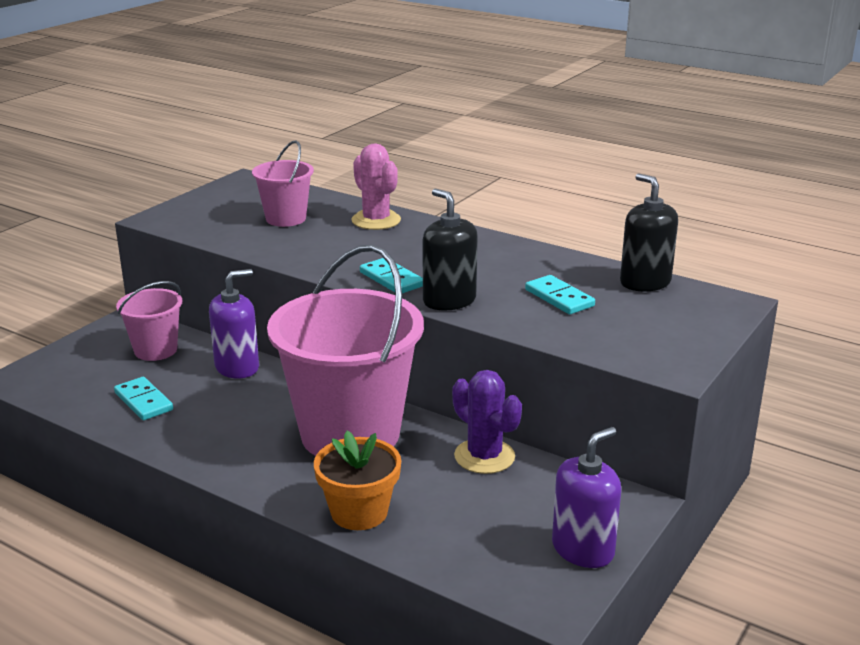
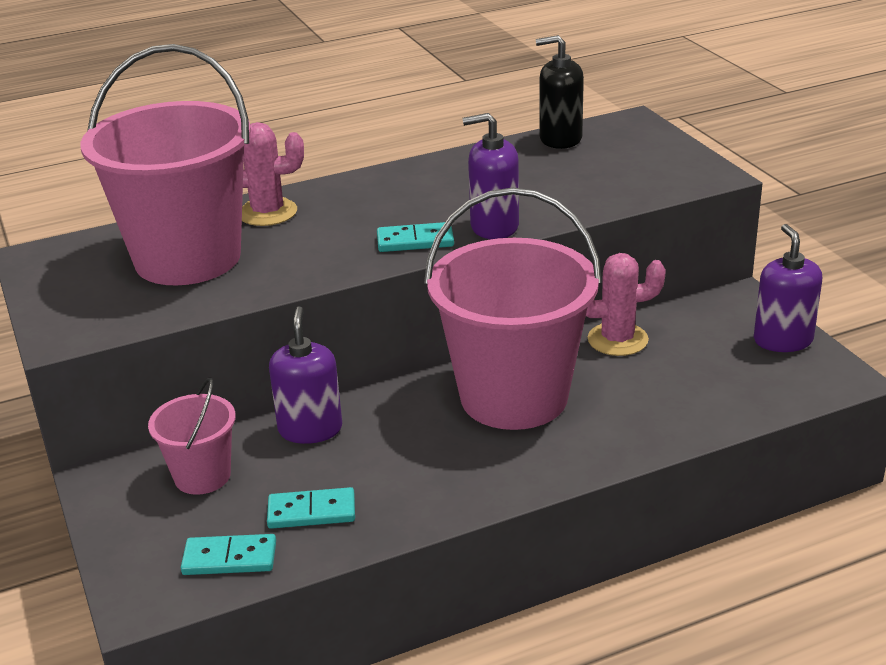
camera: 55 degrees left, 5 degrees up
pink bucket [252,140,314,227] -> pink bucket [80,44,251,285], size x2.06
orange flower pot [314,431,401,530] -> none
black soap dispenser [423,189,478,311] -> purple soap dispenser [462,113,519,239]
purple cactus [452,370,522,474] -> pink cactus [586,253,666,356]
turquoise domino [525,275,595,314] -> turquoise domino moved to [181,534,276,575]

